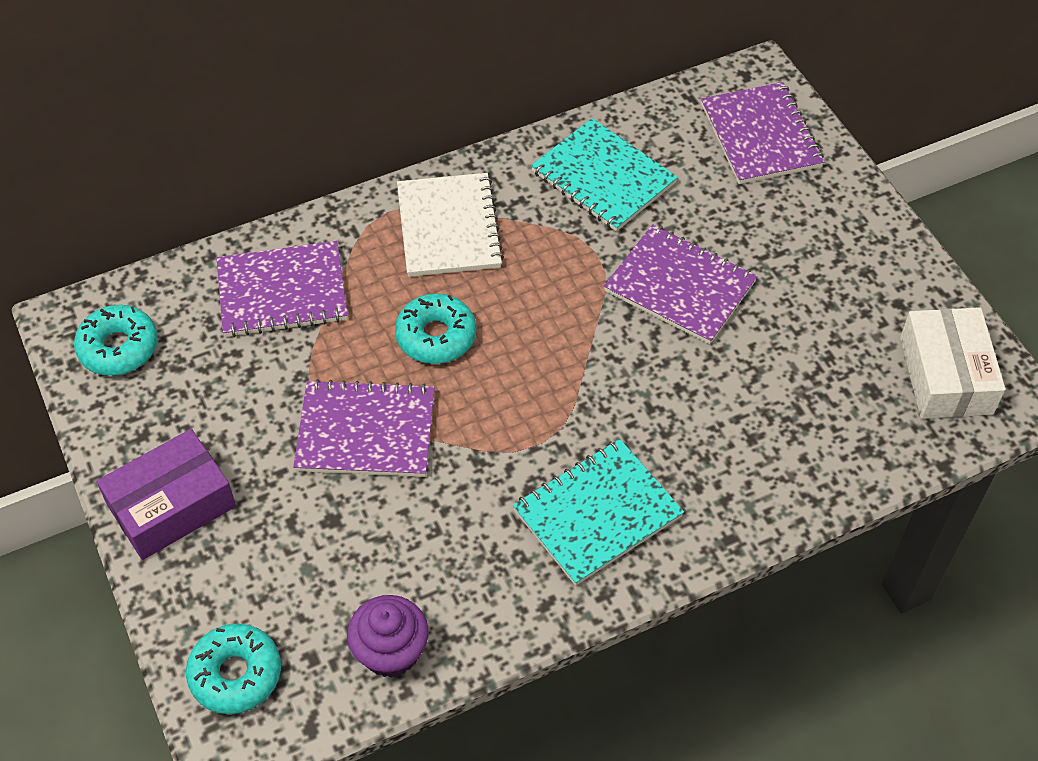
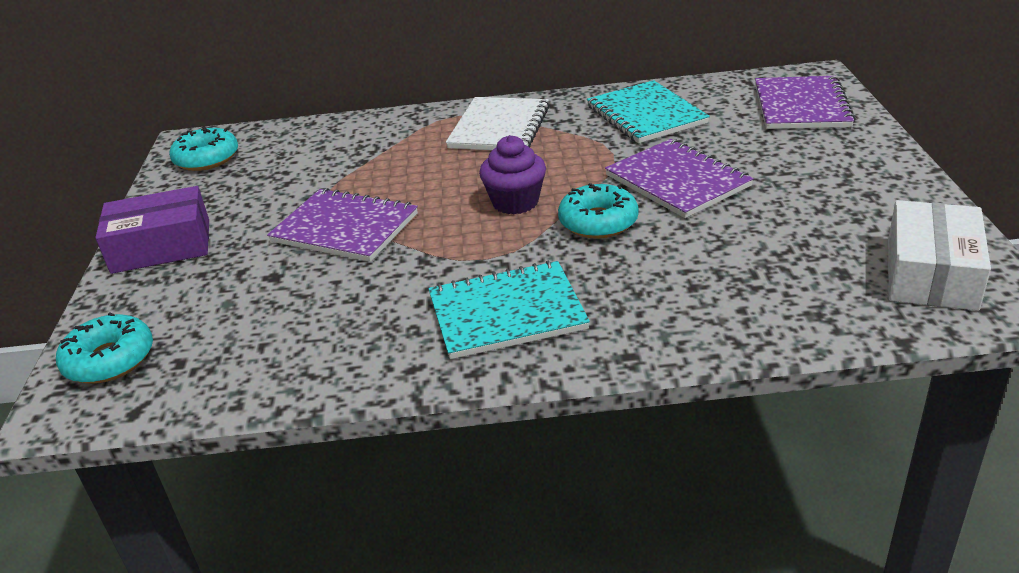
camera: 25 degrees right, 20 degrees down
purple notebook [216,241,348,337] -> none
purple cupcake [347,595,429,678] -> purple cupcake moved to [479,135,546,214]
turquoise donut [395,293,476,364] -> turquoise donut moved to [558,183,639,239]

